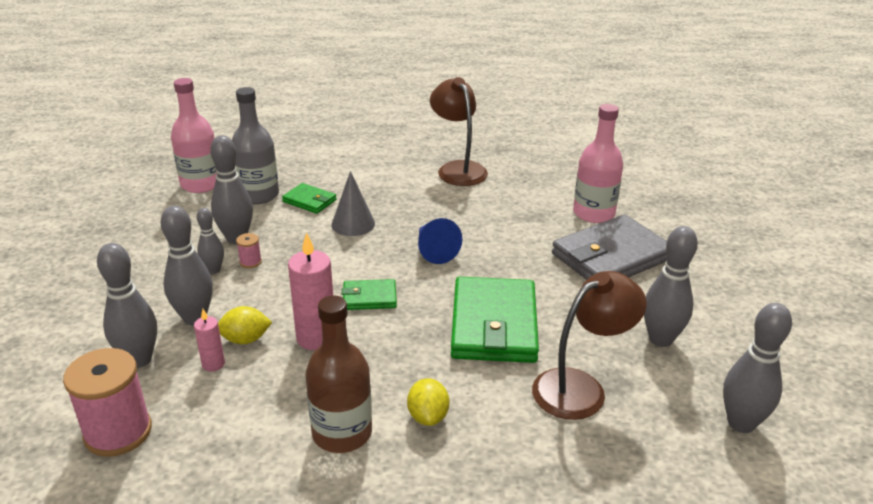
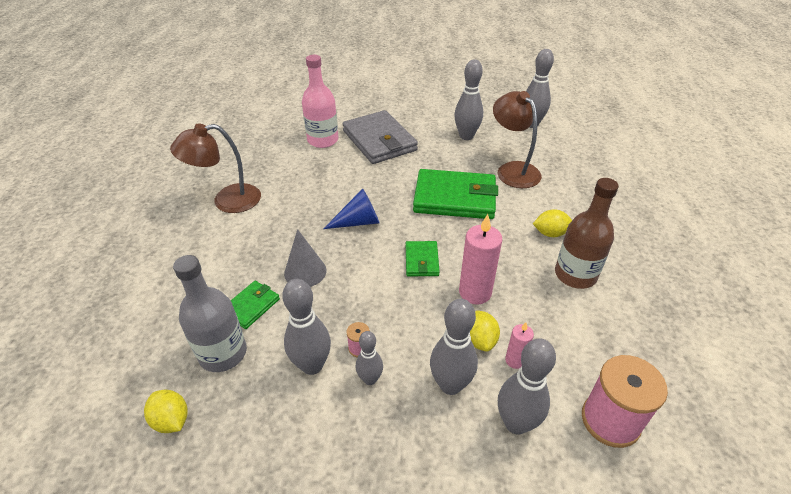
camera: 85 degrees left, 10 degrees up
pink bottle [171,78,217,193] -> yellow lemon [144,390,188,433]

